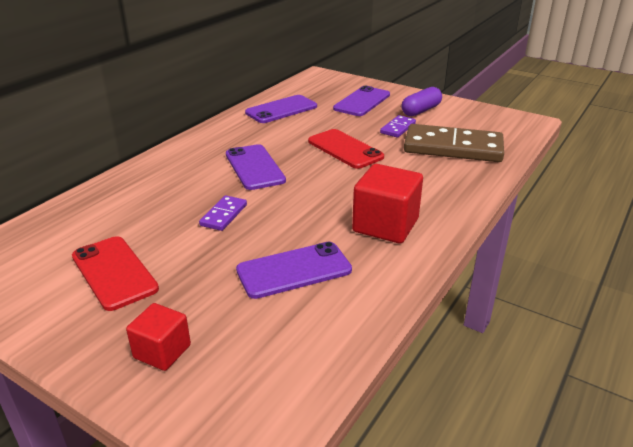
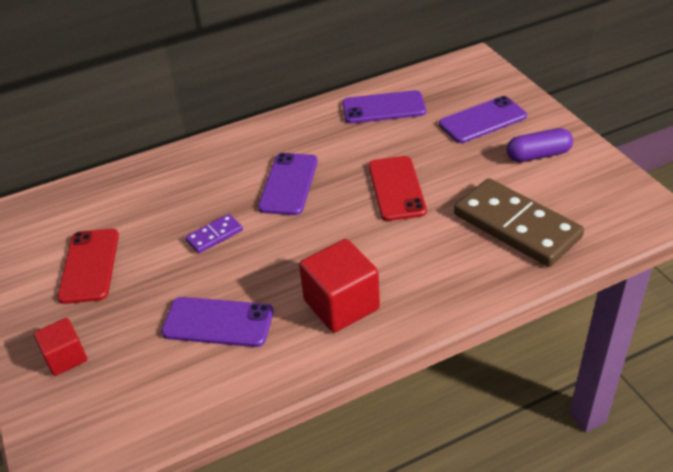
camera: 35 degrees right, 10 degrees up
purple domino [380,115,416,138] -> none

